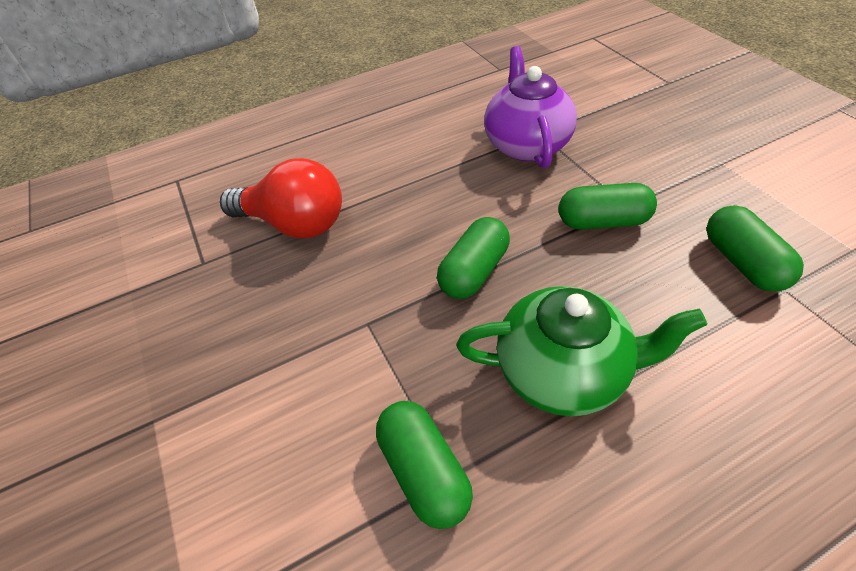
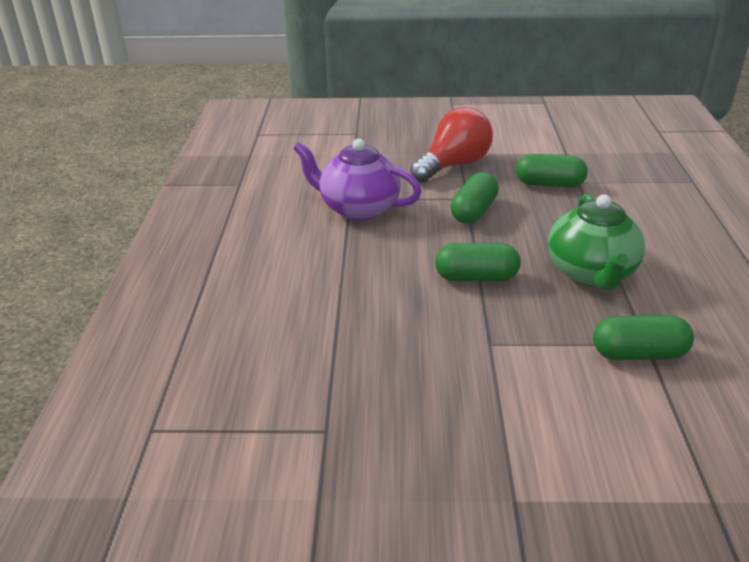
camera: 65 degrees left, 15 degrees down
red light bulb [220,158,342,238] -> red light bulb moved to [410,107,493,183]
green capsule [437,217,510,299] -> green capsule turned 60 degrees counterclockwise [435,243,521,281]
green teapot [456,286,707,416] -> green teapot turned 150 degrees clockwise [548,194,645,290]

